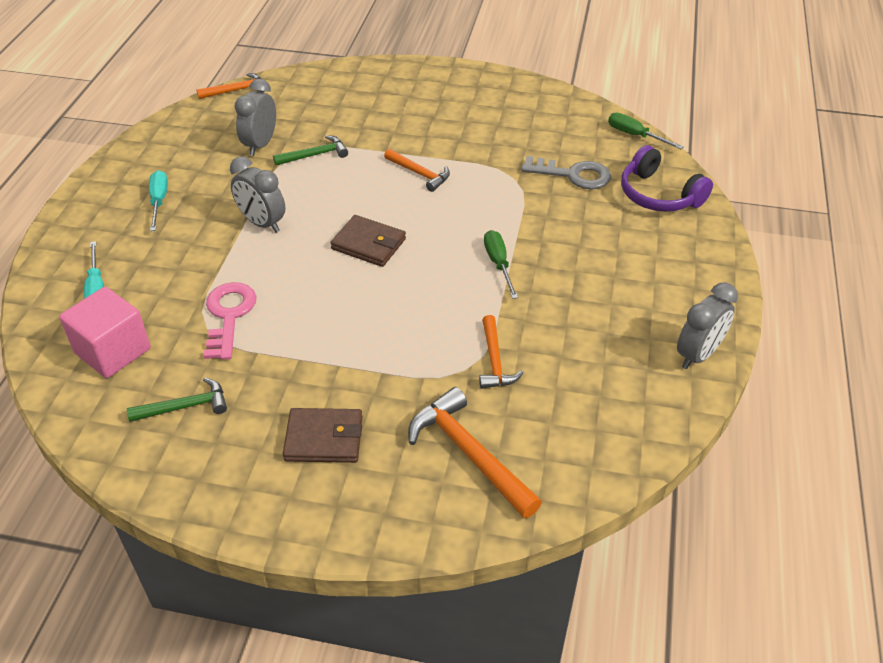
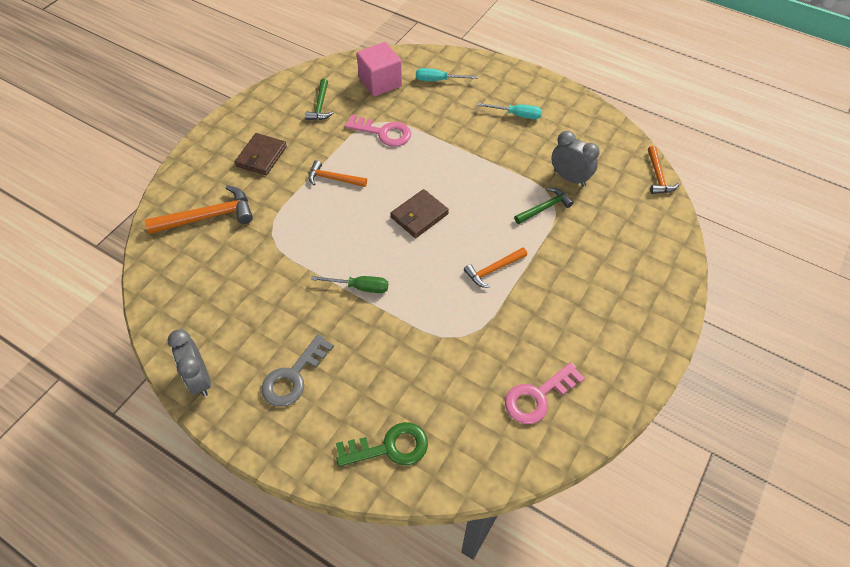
camera: 110 degrees right, 10 degrees up
grey clock [230,156,285,233] -> none
green hammer [273,135,348,166] -> green hammer turned 120 degrees counterclockwise [514,188,574,224]
orange hammer [479,315,524,389] -> orange hammer moved to [308,160,367,187]
grey key [521,156,611,189] -> grey key moved to [262,334,334,407]
green screwdriver [608,113,684,149] -> none
purple headphones [621,145,713,212] -> green key [336,422,428,467]
none -> pink key [505,362,585,424]

